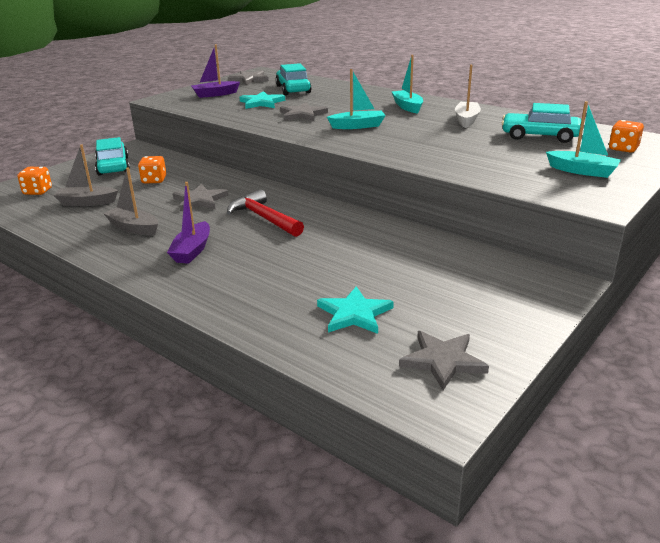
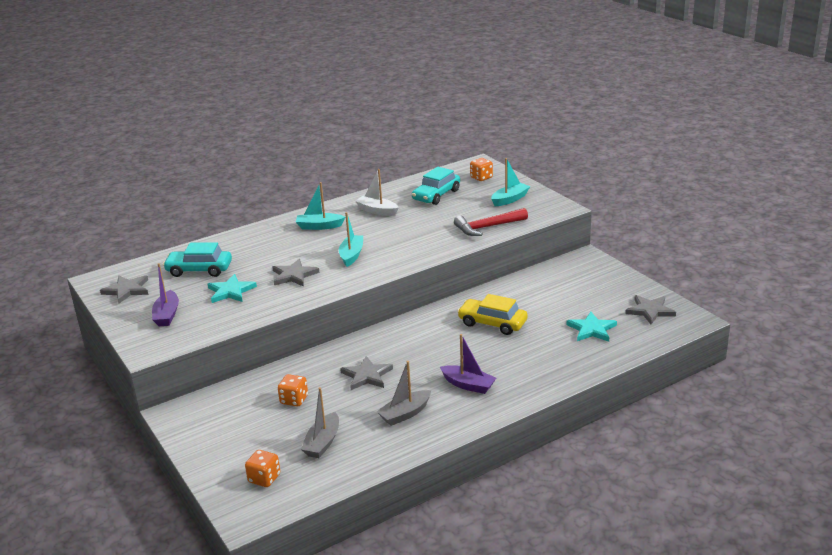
camera: 70 degrees left, 0 degrees up
turquoise car [95,137,130,176] -> none
red hammer [227,189,304,237] -> red hammer moved to [454,208,528,236]
none -> yellow car [457,294,528,335]

